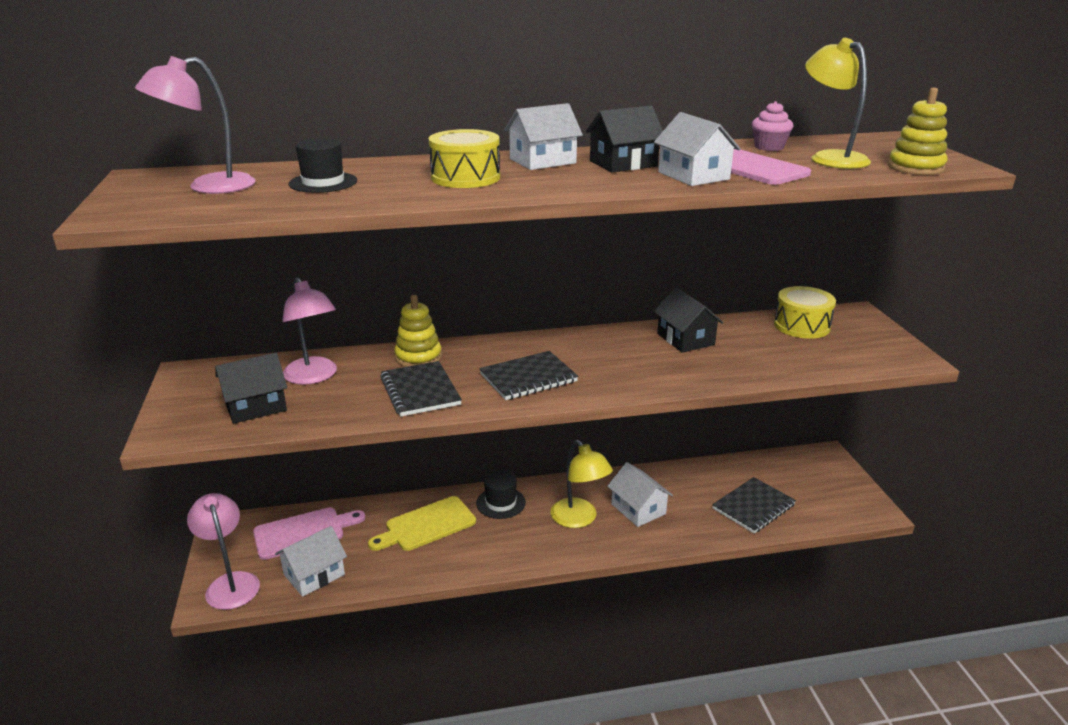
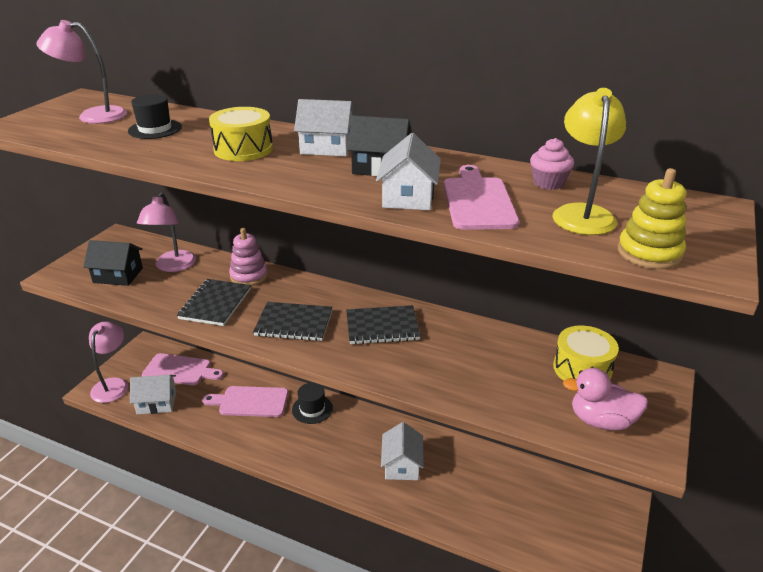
camera: 35 degrees right, 5 degrees up
yellow cutting board [368,496,476,551] -> pink cutting board [202,386,288,417]
yellow stacking toy [394,295,442,367] -> pink stacking toy [229,228,268,286]
yellow lamp [550,440,613,528] -> none
black house [654,288,724,353] -> none
black notebook [712,477,796,533] -> black notebook moved to [346,305,421,345]
none -> pink duck [563,368,648,431]

